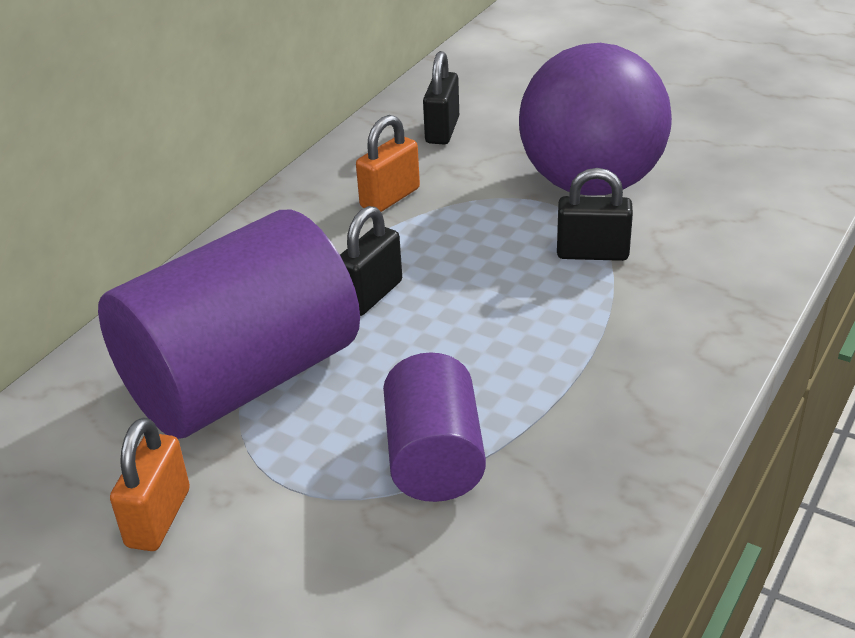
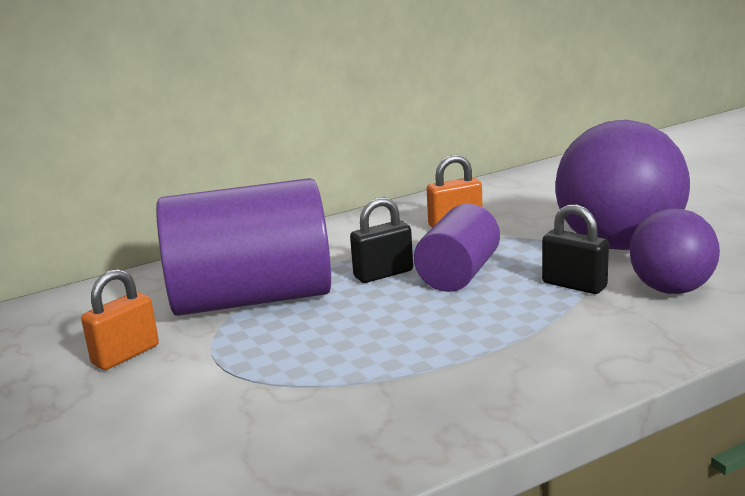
camera: 30 degrees right, 15 degrees down
purple cylinder [383,352,486,502] -> purple cylinder moved to [414,204,500,292]
black padlock [423,51,459,144] -> none
none -> purple ball [629,208,720,294]

